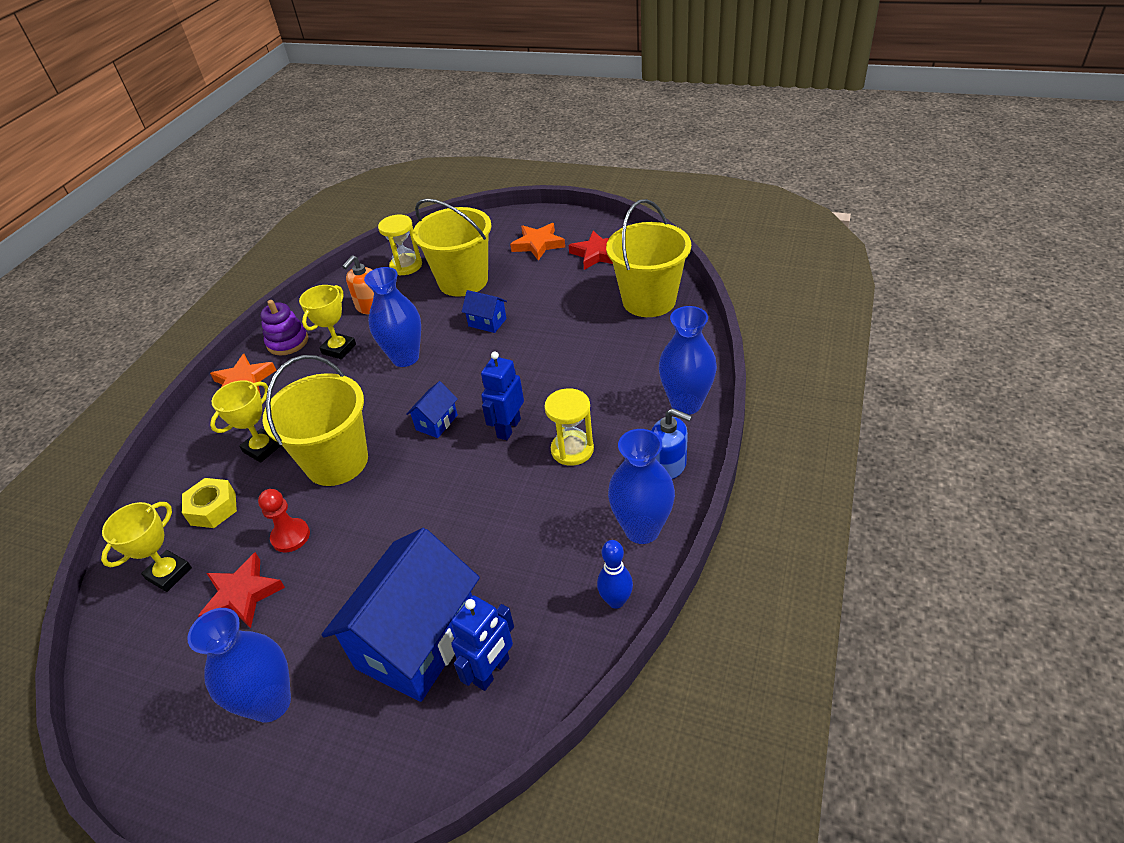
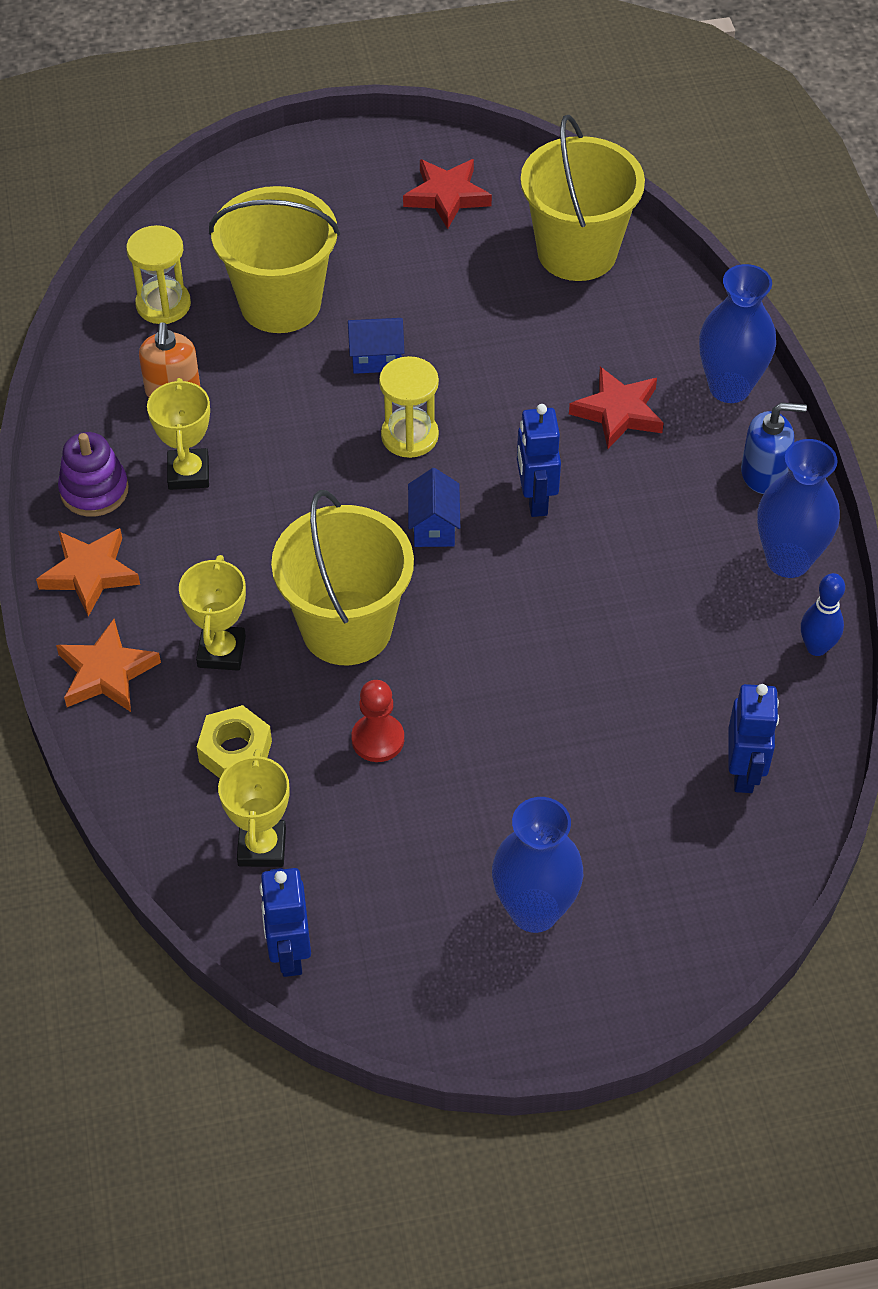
camera: 35 degrees left, 10 degrees up
red star [198,552,285,628] -> red star moved to [569,367,664,449]
blue house [321,528,480,702] -> none
blue vase [364,267,421,367] -> none
orange star [510,223,565,261] -> orange star moved to [56,619,161,712]
yellow hourglass [544,388,594,466] -> yellow hourglass moved to [379,356,439,458]
none -> blue robot [259,868,311,977]

